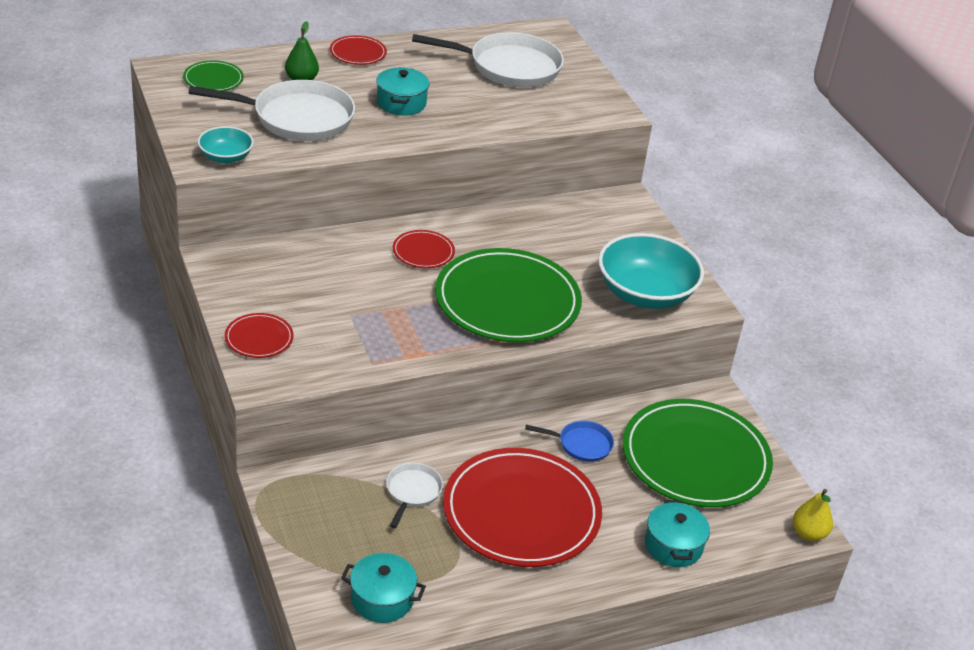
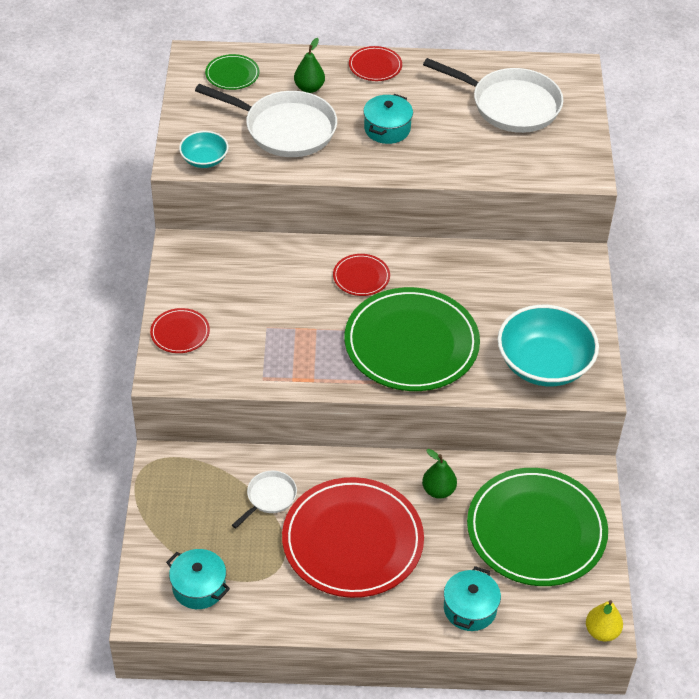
camera: 25 degrees right, 10 degrees up
blue pan [525,420,614,462] -> green pear [422,449,457,499]

